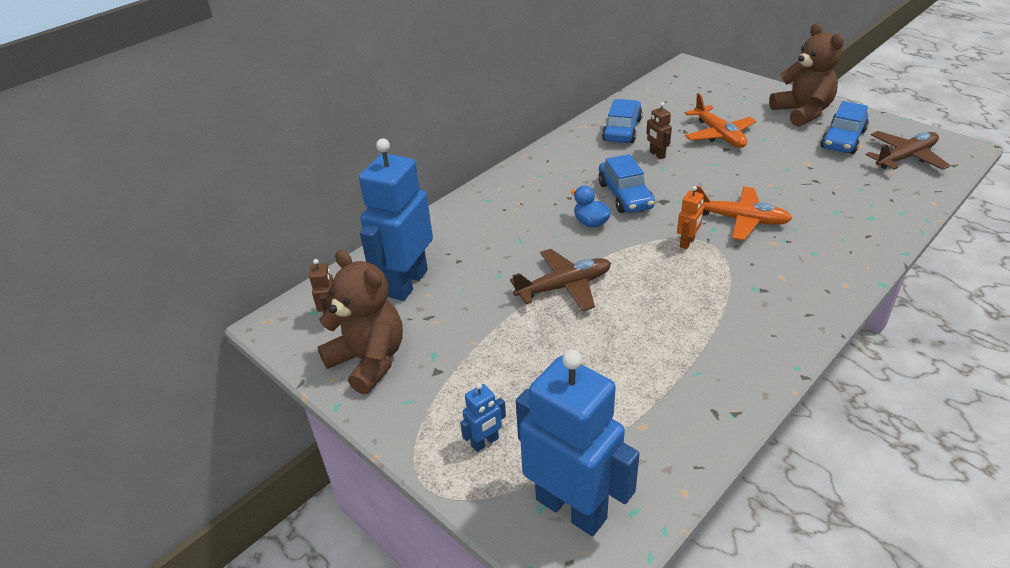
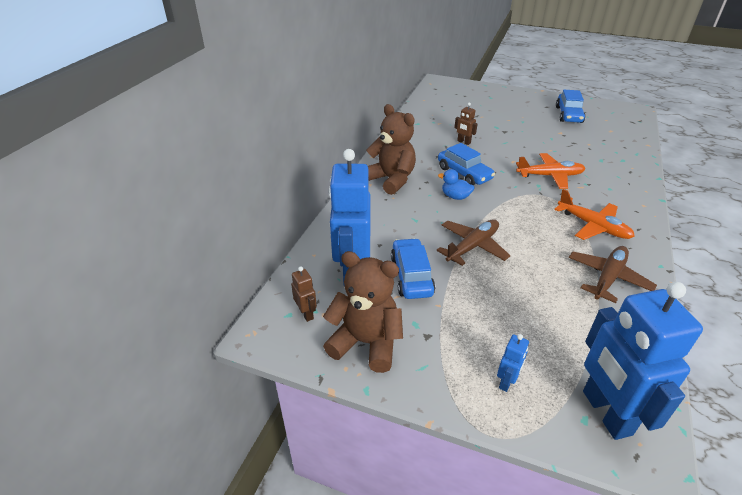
camera: 25 degrees left, 0 degrees up
blue robot [516,350,640,536] -> blue robot turned 120 degrees counterclockwise [583,282,703,440]
blue car [602,99,643,143] -> blue car moved to [391,238,435,299]
orange robot [677,186,704,249] -> none
orange plane [685,93,756,148] -> orange plane moved to [554,189,635,240]
brown teddy bear [769,23,844,127] -> brown teddy bear moved to [366,104,416,195]
brown plane [866,131,951,170] -> brown plane moved to [569,246,657,303]

